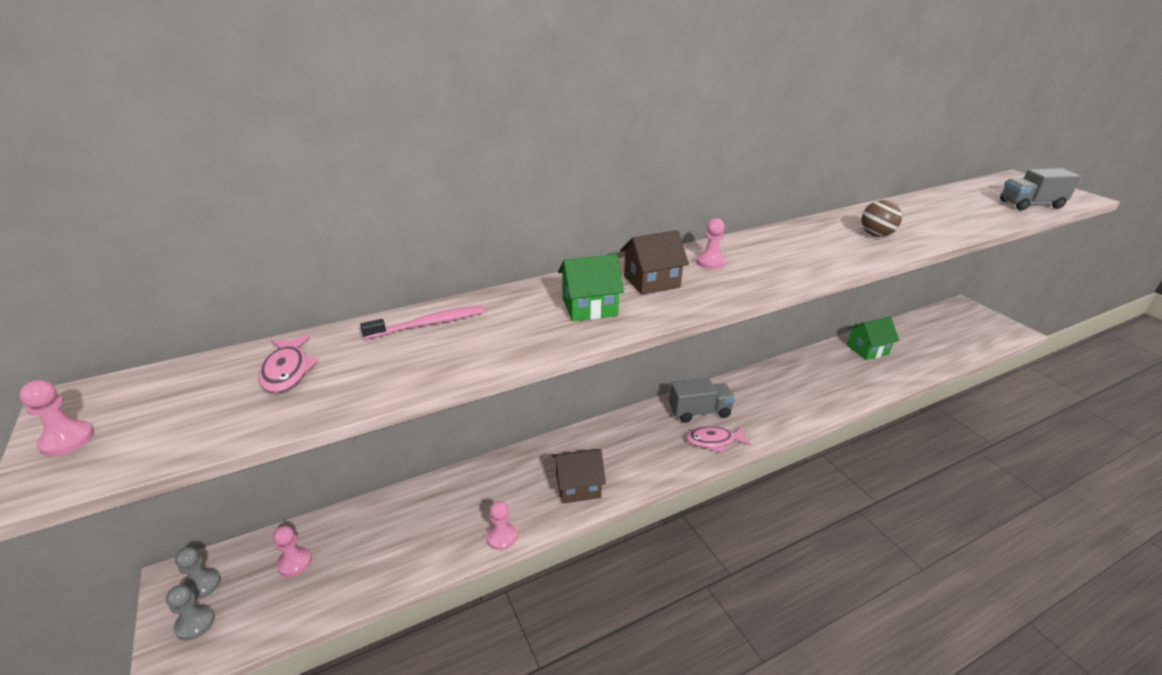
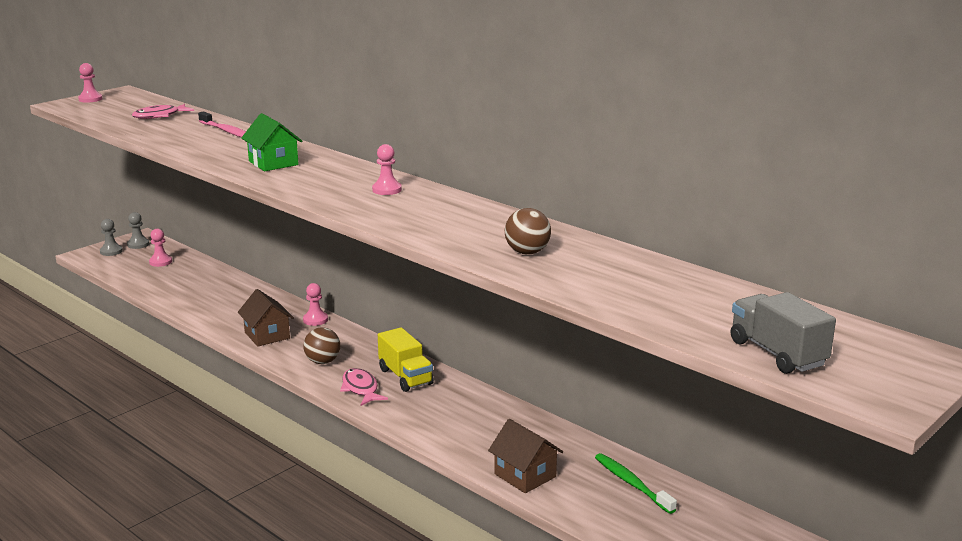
camera: 70 degrees right, 10 degrees down
pink pawn [486,501,517,550] -> pink pawn moved to [303,283,328,326]
brown house [620,230,689,295] -> brown house moved to [488,419,563,493]
grey truck [669,378,735,423] -> yellow truck [378,327,434,392]
green house [847,317,899,360] -> green toothbrush [595,453,677,514]
none -> brown ball [303,327,340,364]

